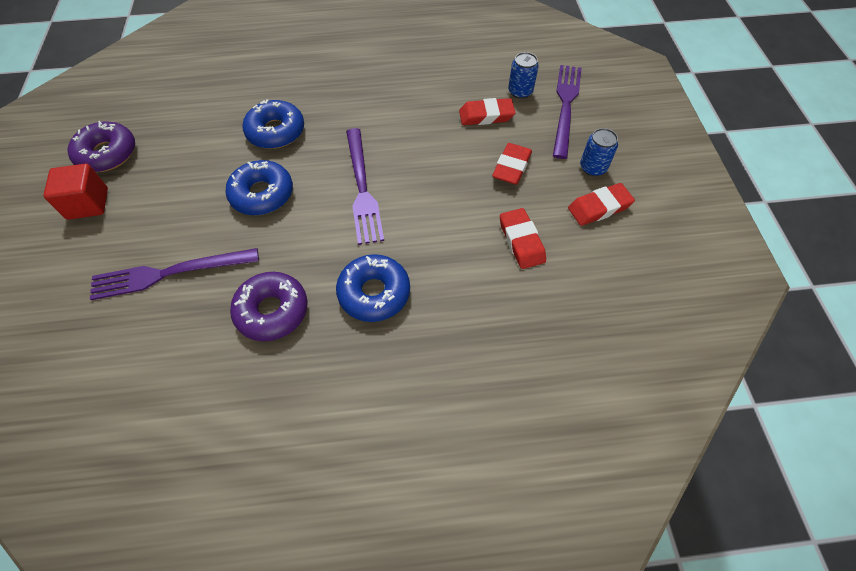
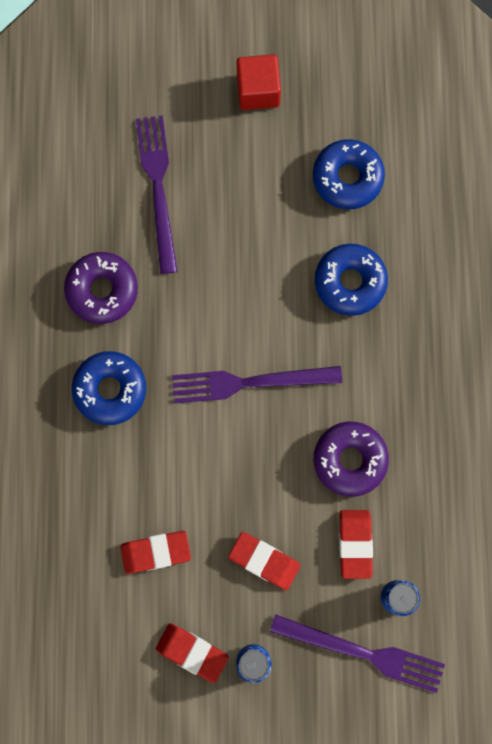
camera: 95 degrees right, 20 degrees up
purple donut [67,121,135,172] -> purple donut moved to [314,422,389,497]
blue donut [225,160,293,215] -> blue donut moved to [313,139,385,209]
red eraser [568,183,635,226] -> red eraser turned 45 degrees counterclockwise [156,623,229,683]

